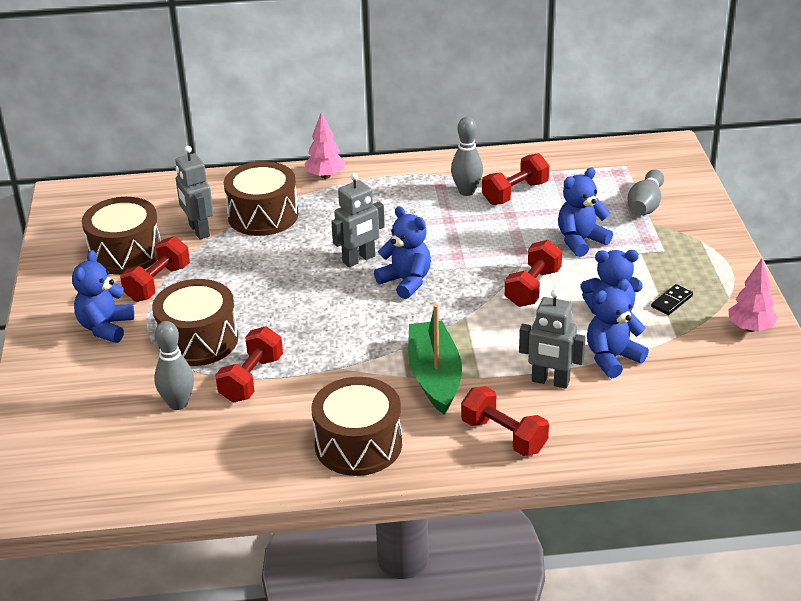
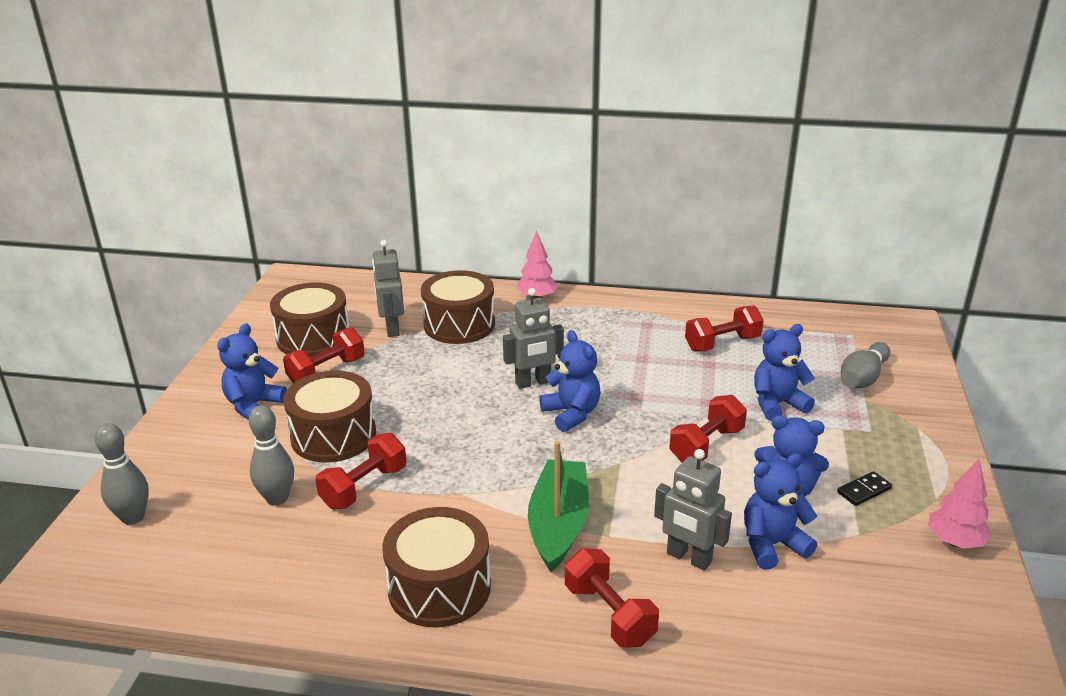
camera: 15 degrees right, 5 degrees down
grey bowling pin [451,117,483,196] -> grey bowling pin moved to [95,423,149,525]

